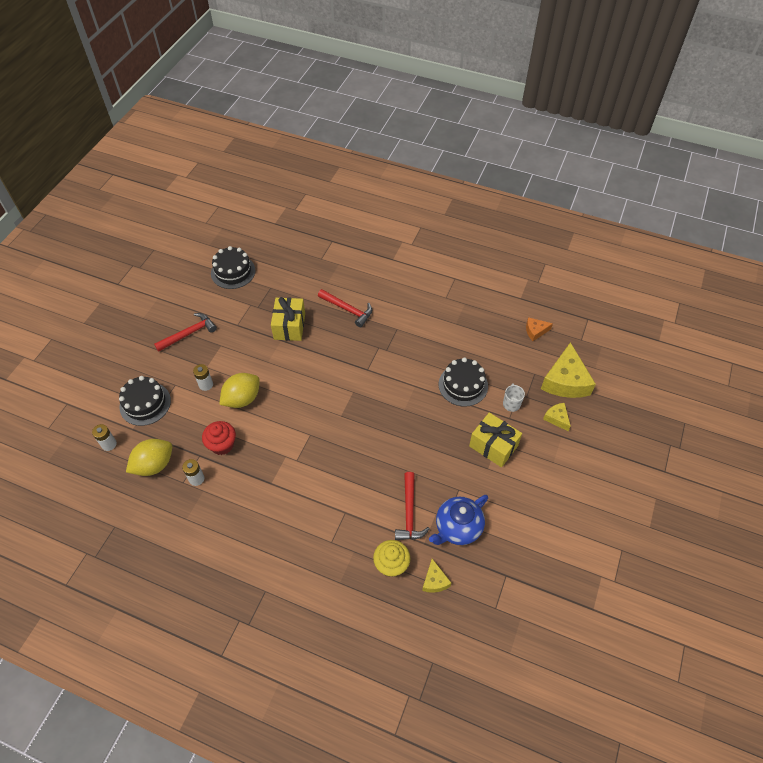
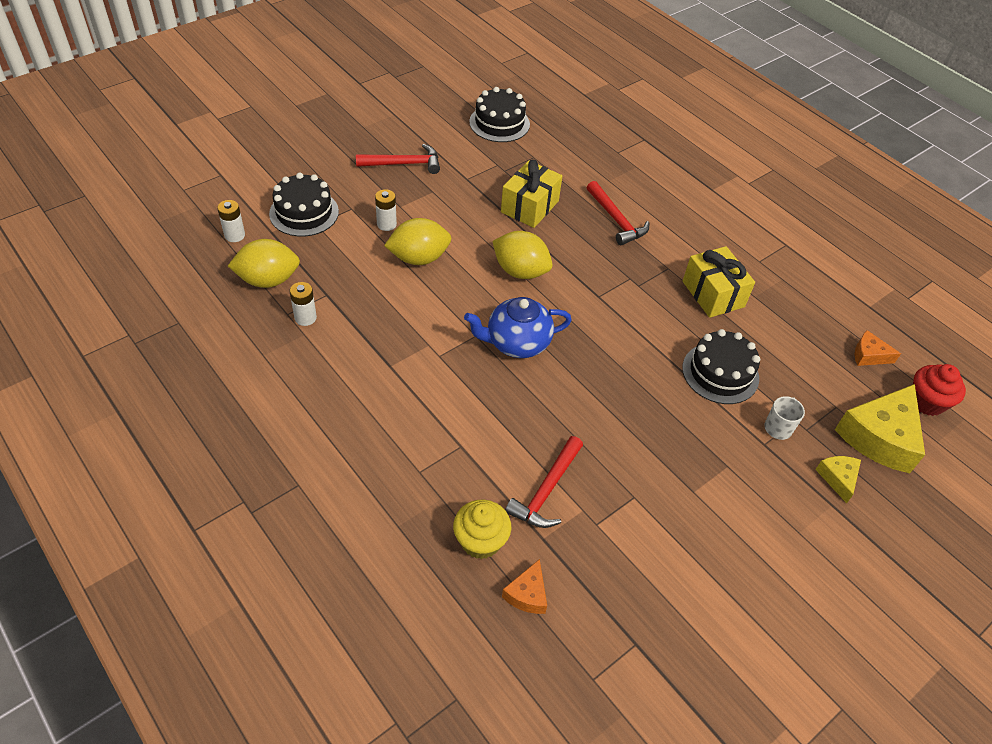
camera: 25 degrees right, 5 degrees down
red cupcake [202,421,236,455] -> red cupcake moved to [913,364,966,416]
yellow cheese [422,559,451,593] -> orange cheese [502,559,547,614]
blue teapot [429,495,488,545] -> blue teapot moved to [464,297,572,358]
yellow gift [469,412,522,467] -> yellow gift moved to [683,246,755,318]
none -> yellow lemon [492,231,553,279]

